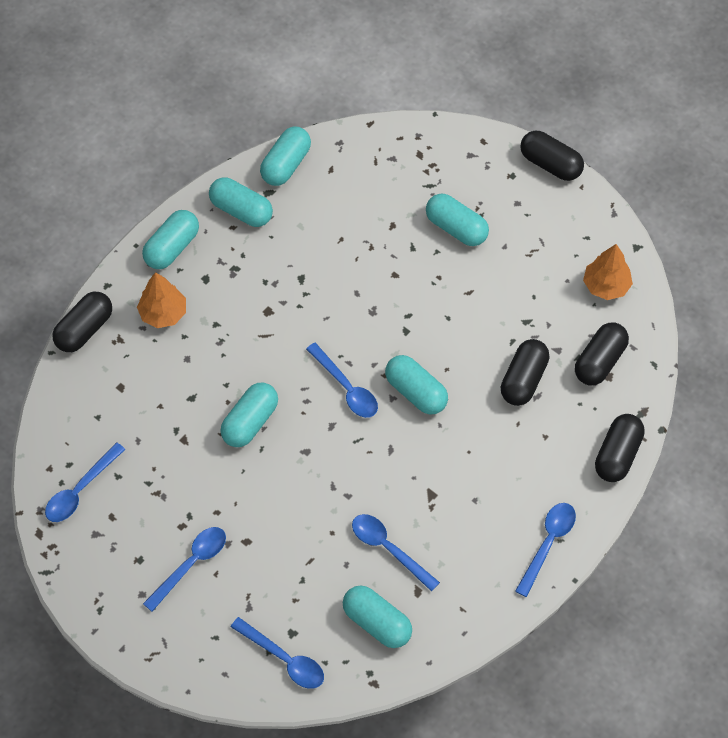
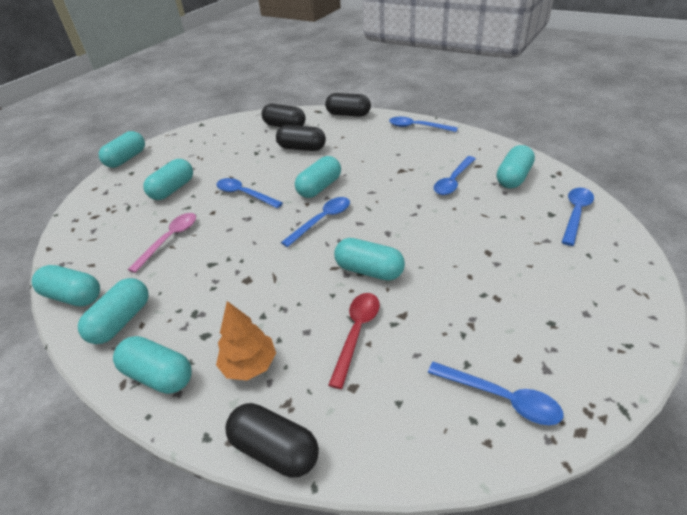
camera: 95 degrees left, 20 degrees down
blue spoon [143,527,226,612] -> blue spoon moved to [216,178,283,208]
black capsule [520,131,584,181] -> turquoise capsule [99,131,145,168]
orange tree [583,244,633,300] -> none
none -> pink spoon [128,213,196,273]
none -> red spoon [328,293,380,389]

